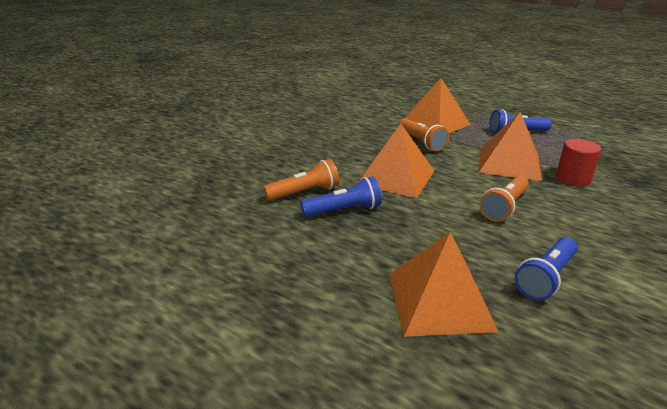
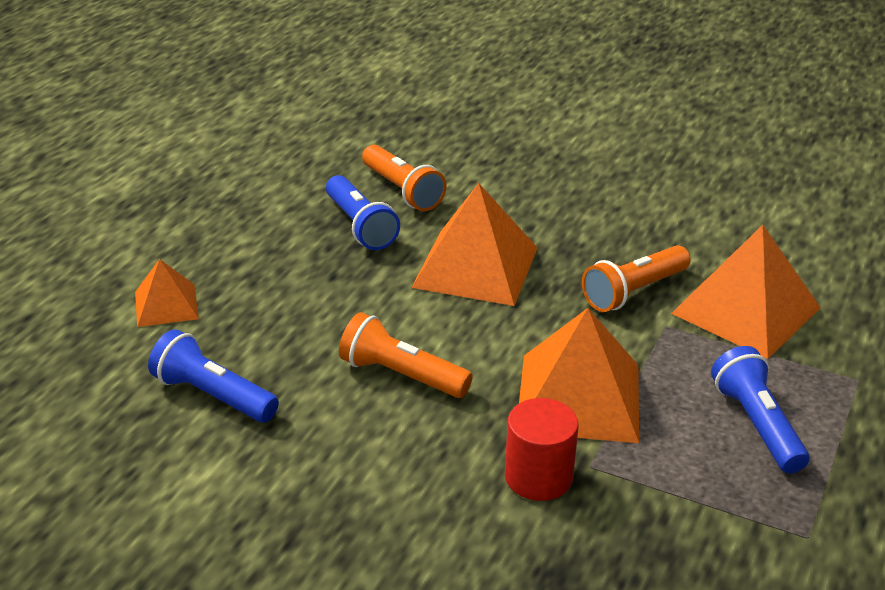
camera: 80 degrees right, 5 degrees up
orange pyramid [389,232,498,337] -> orange pyramid [135,259,199,327], size x0.55

